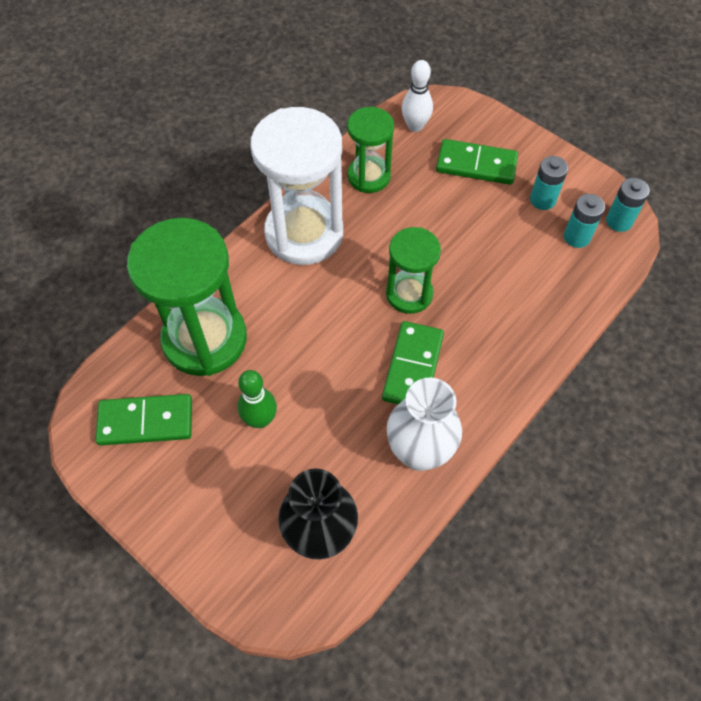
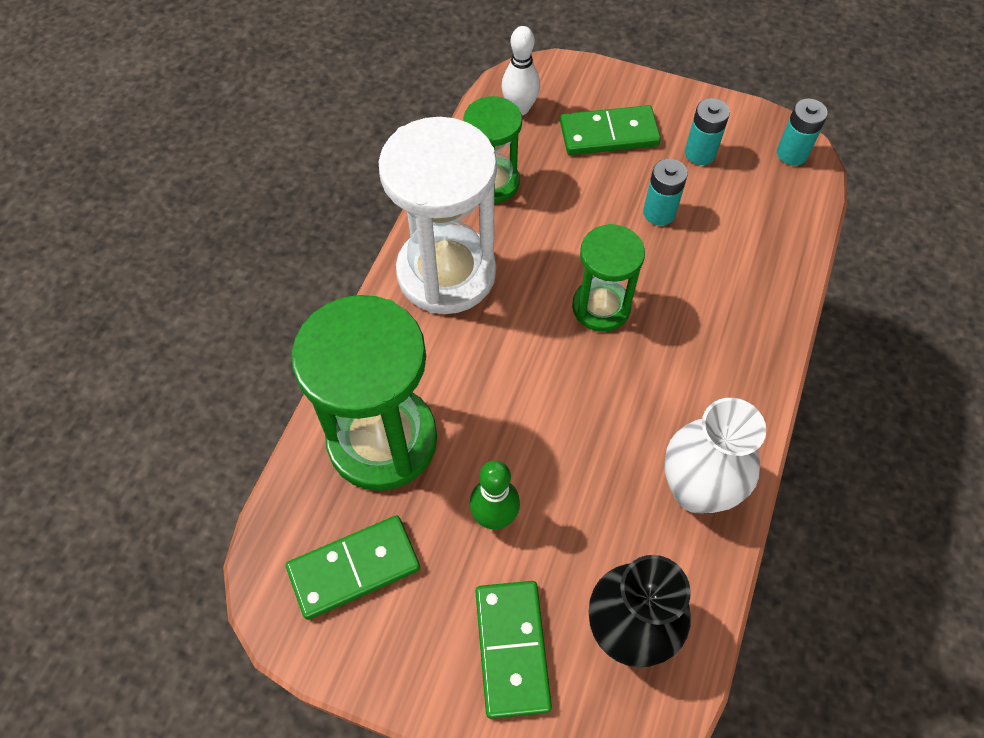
camera: 20 degrees left, 0 degrees up
green domino [382,321,444,404] -> green domino moved to [475,581,552,719]
turquoise battery [564,194,605,248] -> turquoise battery moved to [643,159,688,226]

